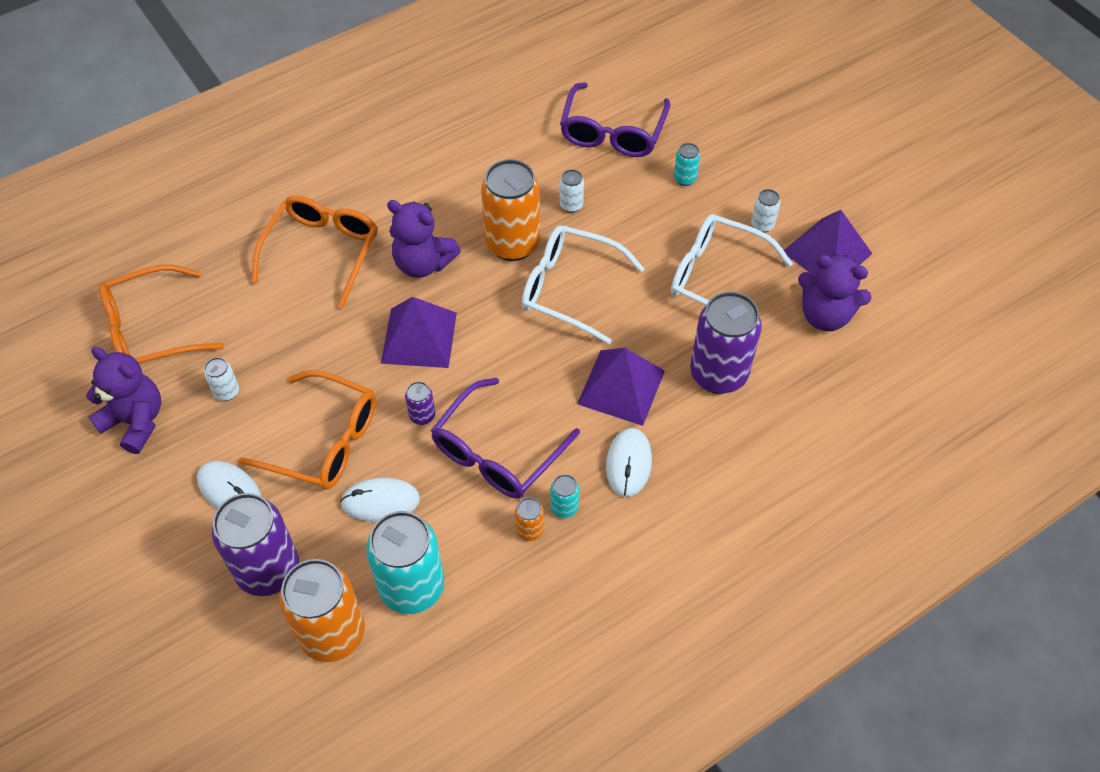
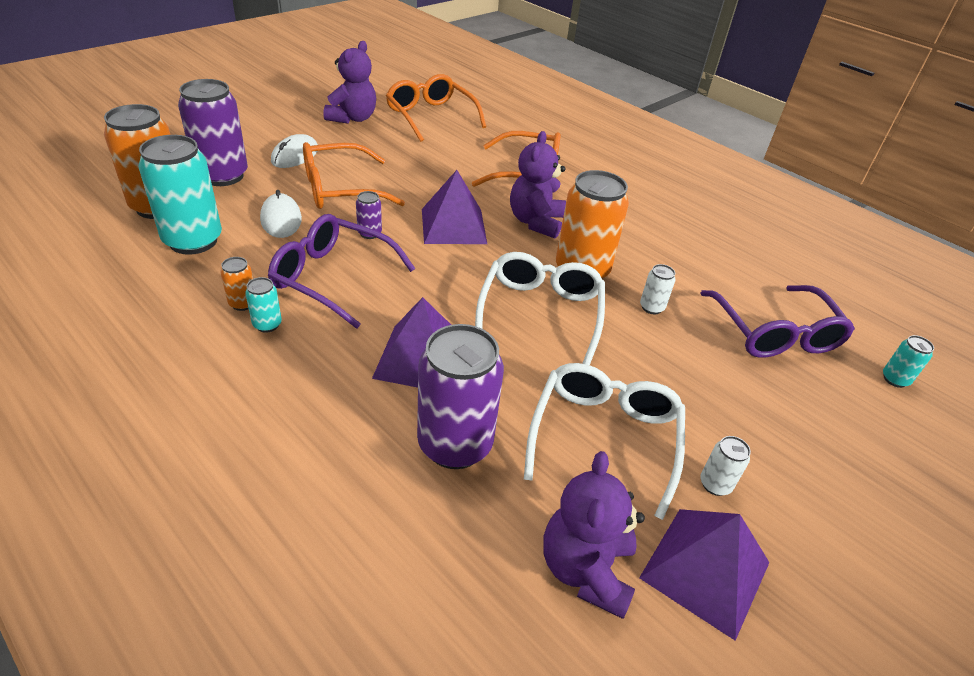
camera: 75 degrees right, 15 degrees down
white can [204,357,239,401] -> none
orange glasses [238,370,376,490] -> orange glasses turned 60 degrees clockwise [303,142,405,209]
purple glasses [560,83,670,157] -> purple glasses turned 105 degrees counterclockwise [700,285,855,358]
white mouse [606,428,652,497] -> none
turquoise can [674,143,700,186] -> turquoise can moved to [883,335,934,388]

